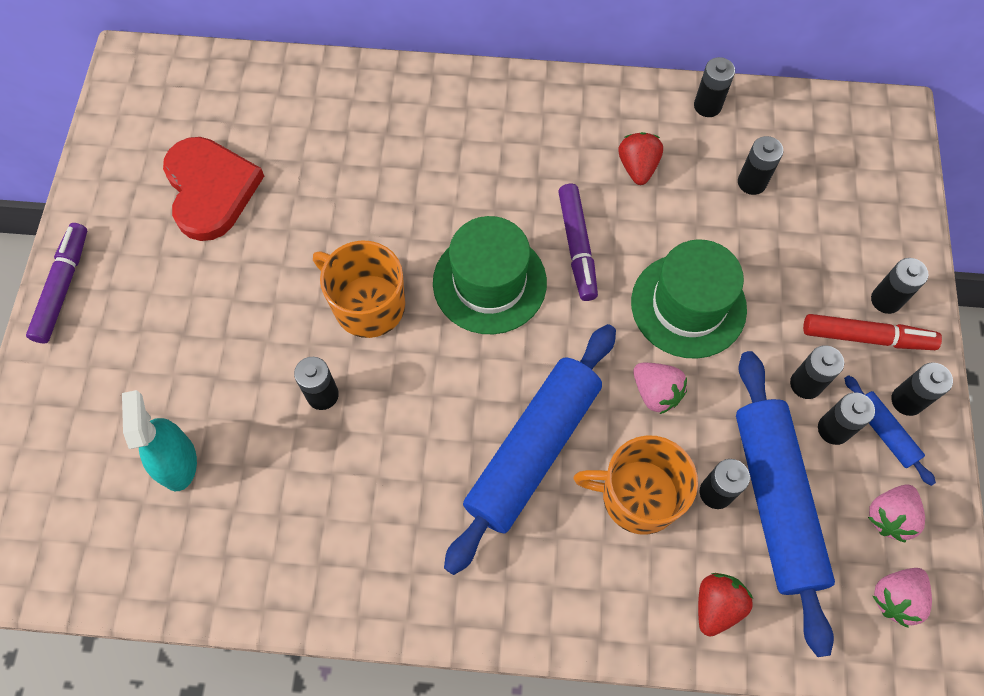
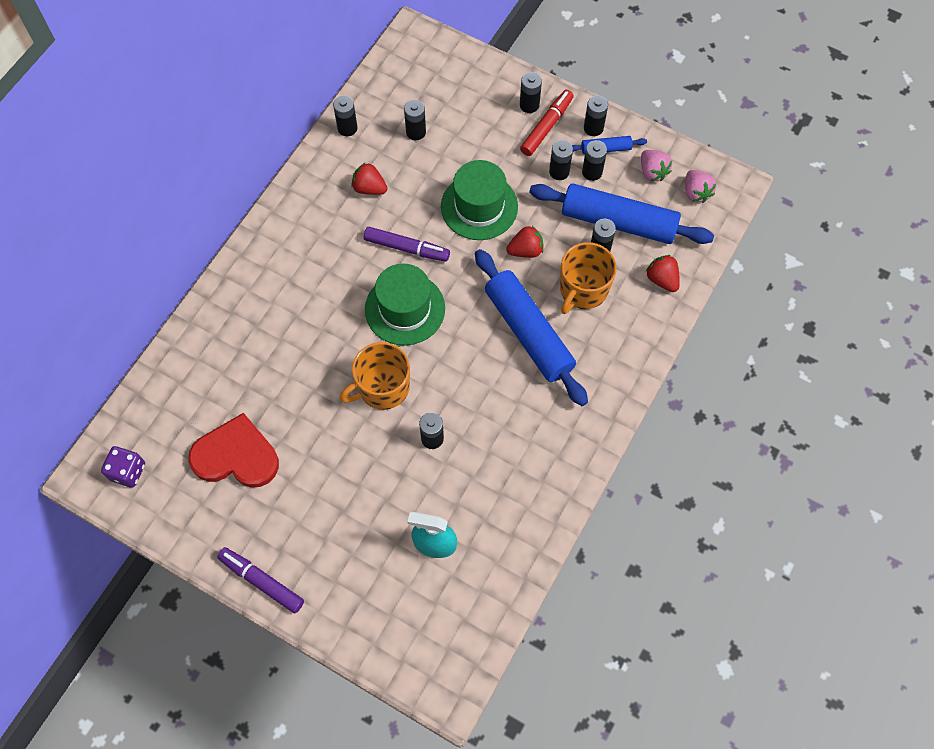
camera: 65 degrees left, 0 degrees up
pink strawberry [633,363,687,414] -> red strawberry [506,226,543,258]
none -> purple dice [101,446,145,488]

